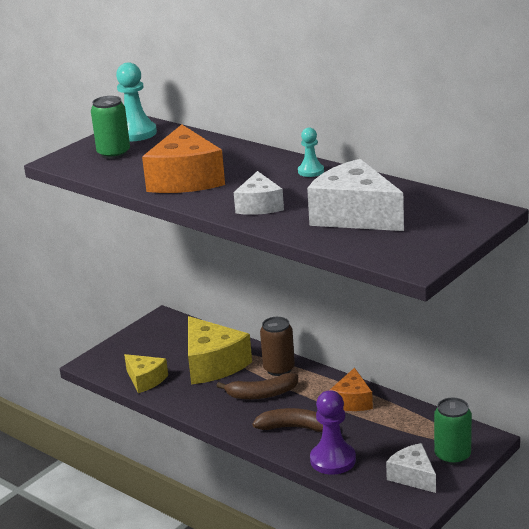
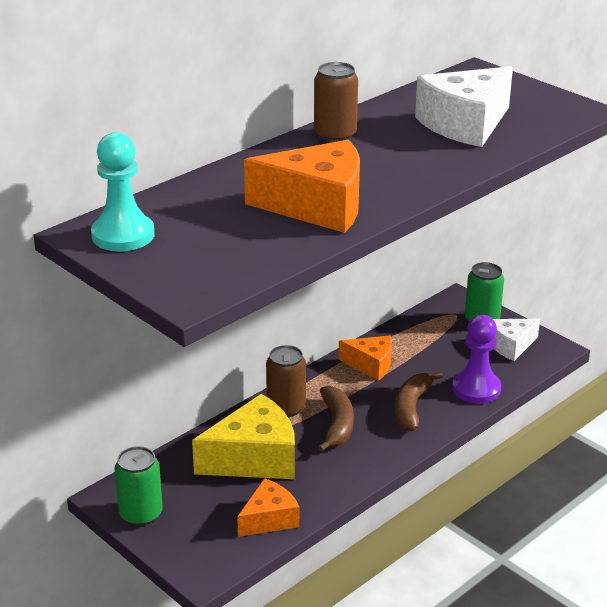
camera: 85 degrees left, 5 degrees up
green can [91,96,130,159] -> green can moved to [114,446,163,526]
yellow cheese [124,354,168,393] -> orange cheese [237,478,299,537]
white cheese [234,171,284,215] -> none
turquoise pawn [298,127,324,177] -> brown can [314,62,358,143]

